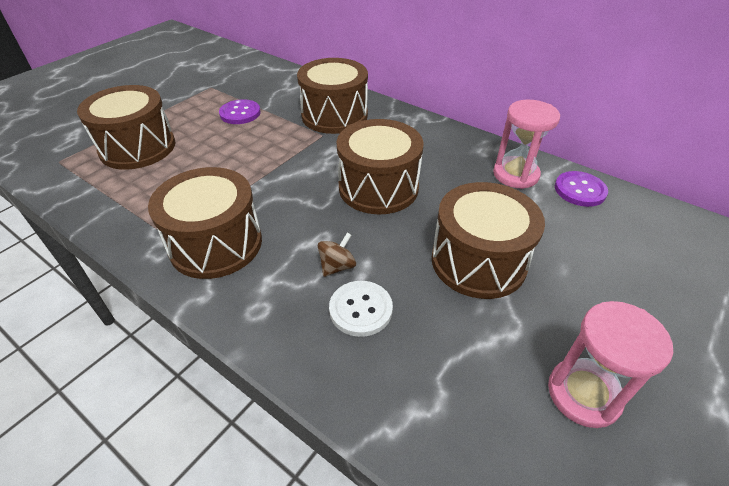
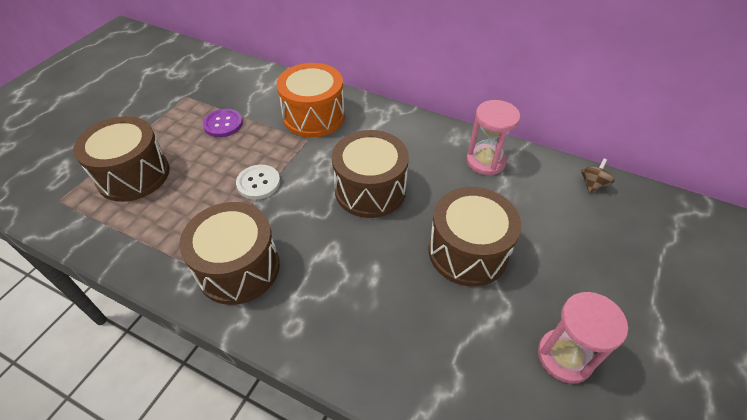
camera: 10 degrees left, 5 degrees up
brown drum [297,58,368,134] -> orange drum [276,63,345,137]
brown spinning top [318,233,356,277] -> brown spinning top moved to [581,158,615,193]
white button [329,281,393,337] -> white button moved to [236,165,280,200]
purple button [555,171,608,207] -> none

